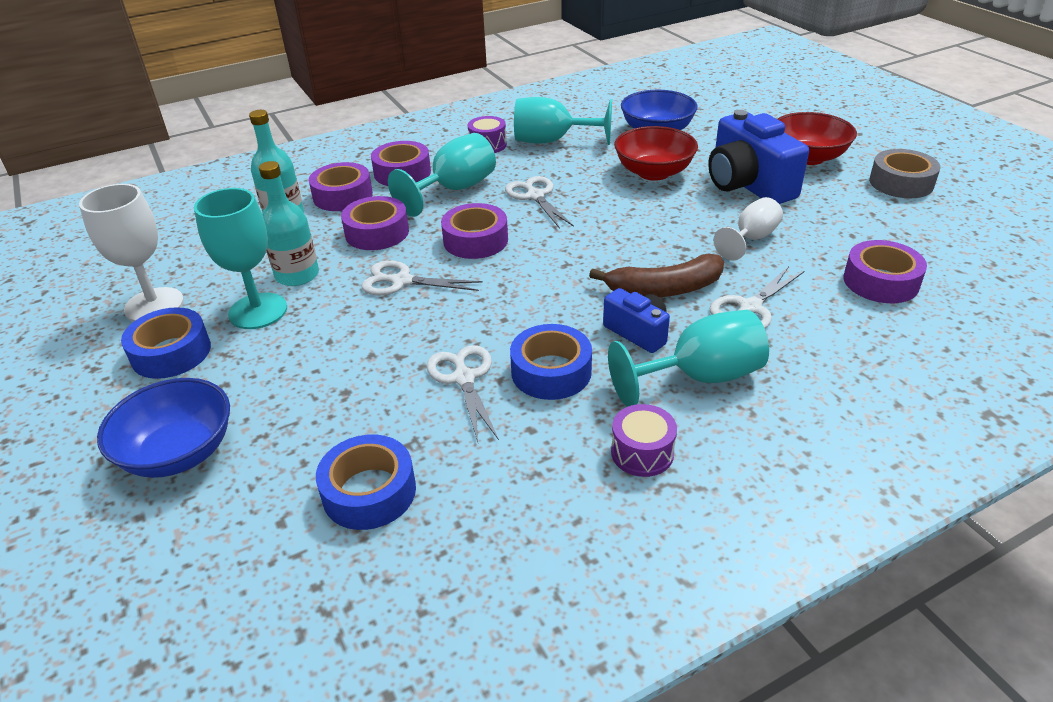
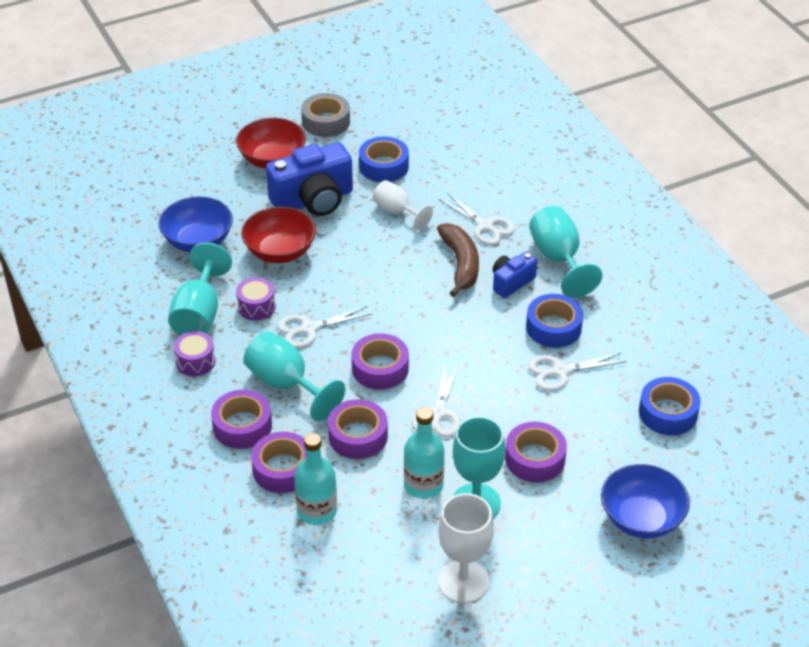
camera: 90 degrees left, 5 degrees up
blue tape [121,307,211,379] -> blue tape moved to [359,136,409,182]
purple drum [611,404,677,477] -> purple drum moved to [236,277,276,320]
purple tape [843,240,927,303] -> purple tape moved to [505,422,567,483]

